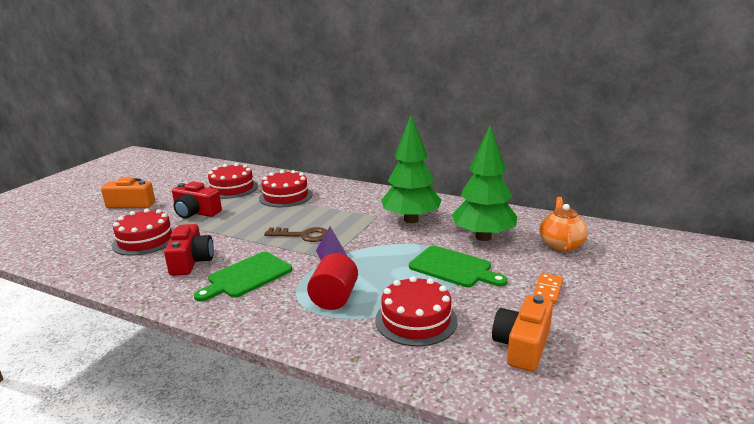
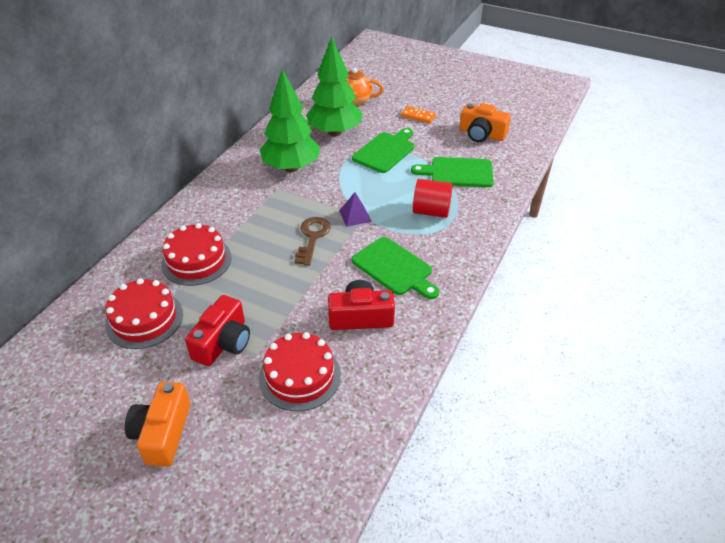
camera: 90 degrees left, 20 degrees up
red cake [375,276,457,346] -> green cutting board [411,157,494,187]

